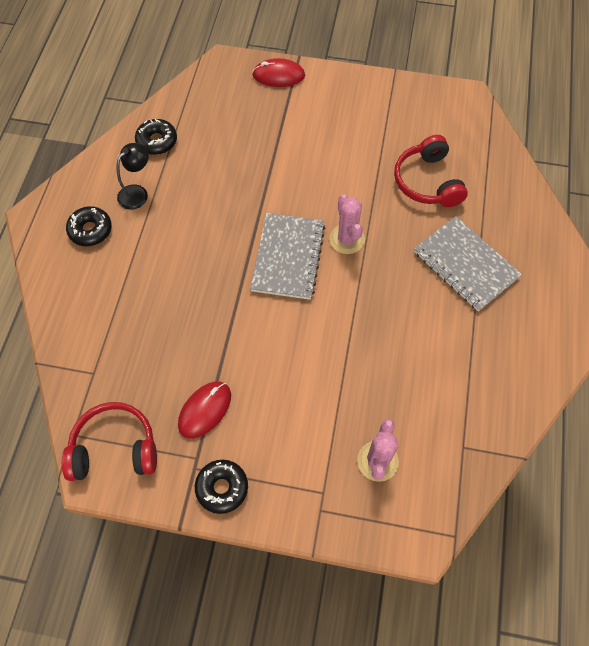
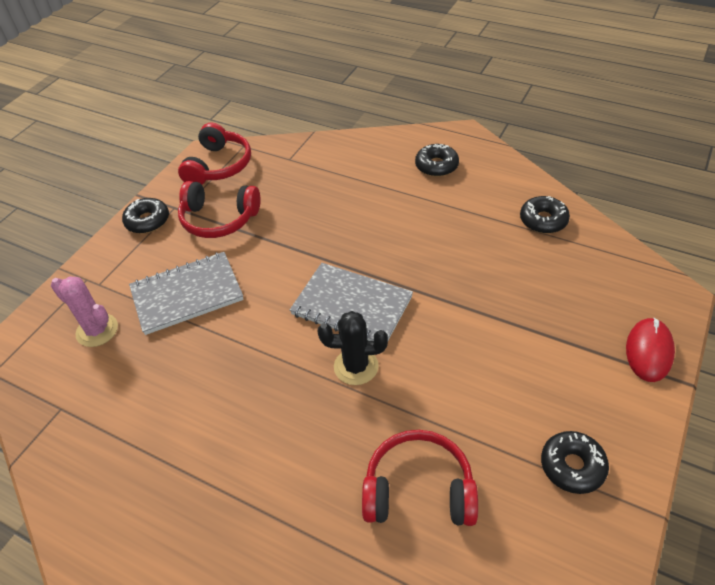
camera: 110 degrees right, 15 degrees down
black lamp [117,143,149,210] -> none
red mouse [178,381,231,439] -> red headphones [178,181,261,238]
pink cactus [329,194,365,254] -> black cactus [318,311,388,385]
grey notebook [414,216,522,311] -> grey notebook moved to [129,252,244,335]
none -> black donut [541,431,609,494]

